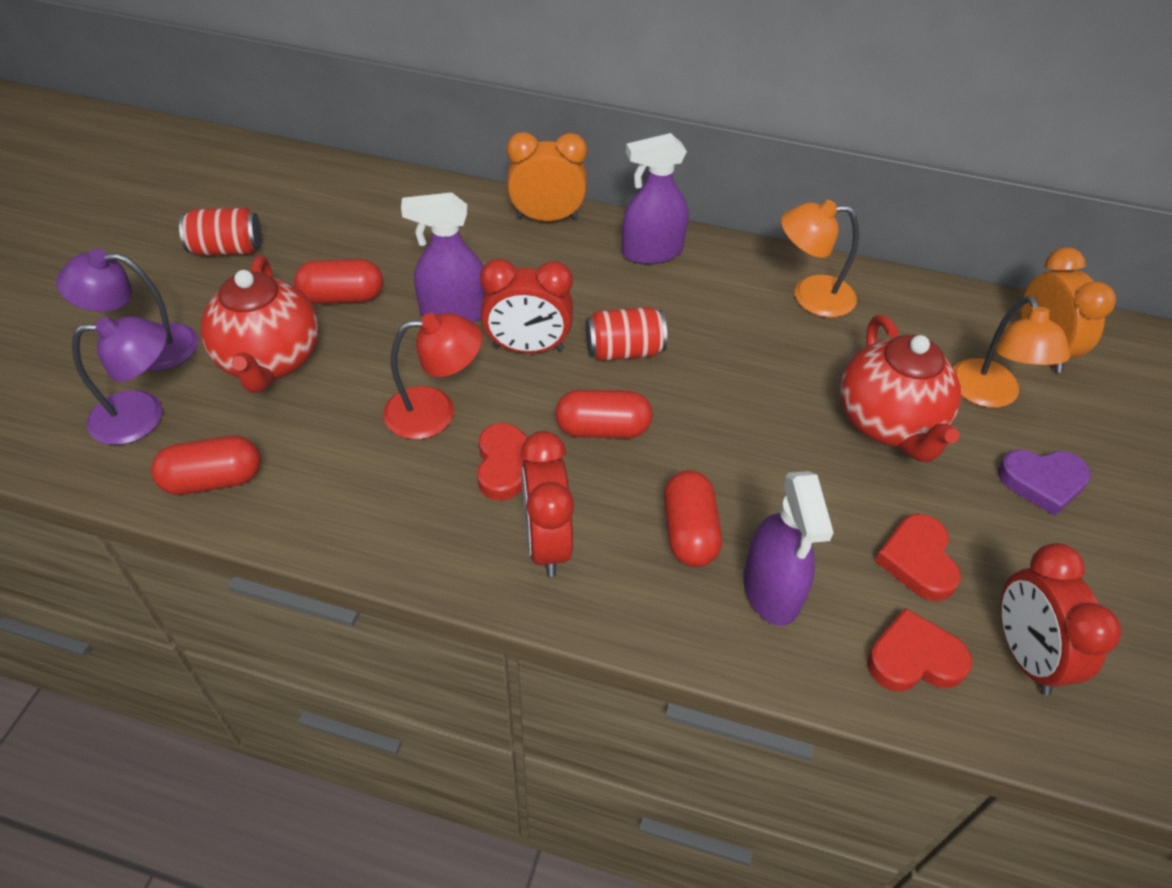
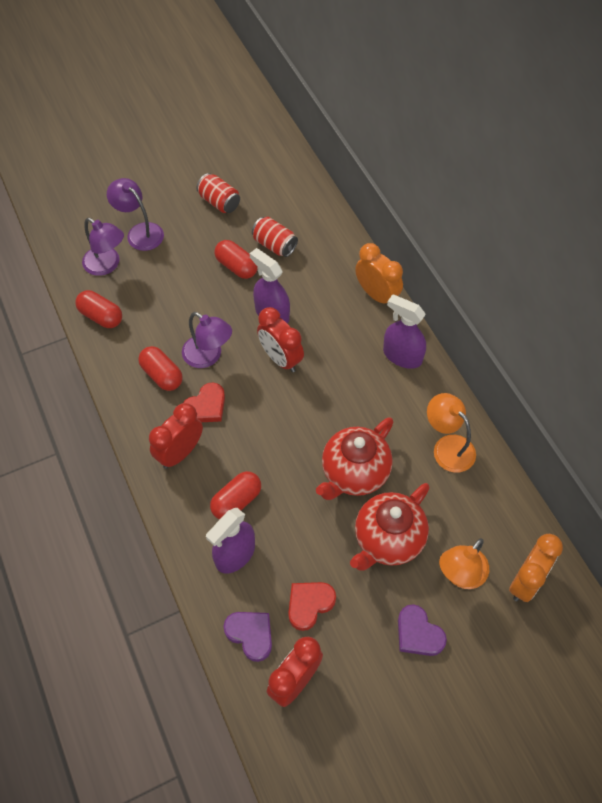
camera: 50 degrees right, 10 degrees up
red teapot [201,255,319,393] -> red teapot moved to [316,417,393,500]
red lamp [383,313,482,439] -> purple lamp [182,312,232,368]
red capsule [555,390,652,438] -> red capsule moved to [138,346,183,391]
red can [586,307,667,361] -> red can moved to [252,217,298,257]
red heart [867,608,972,692] -> purple heart [223,612,272,662]

